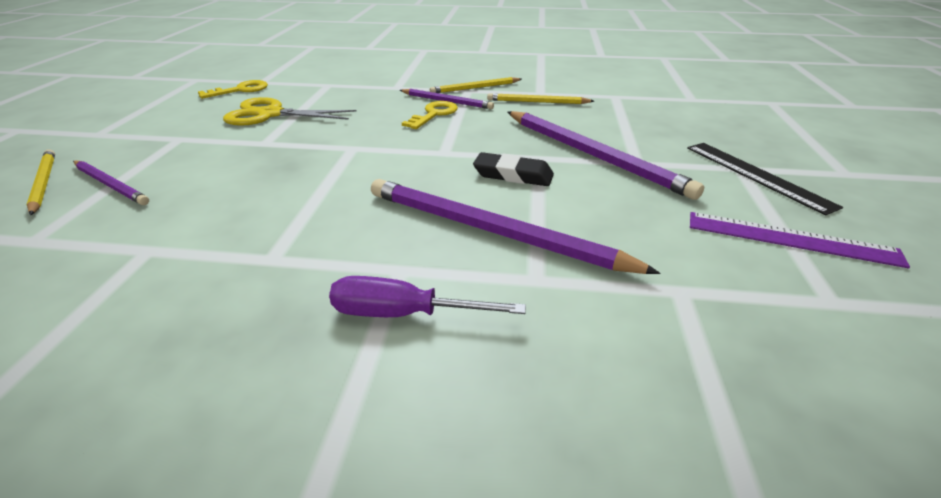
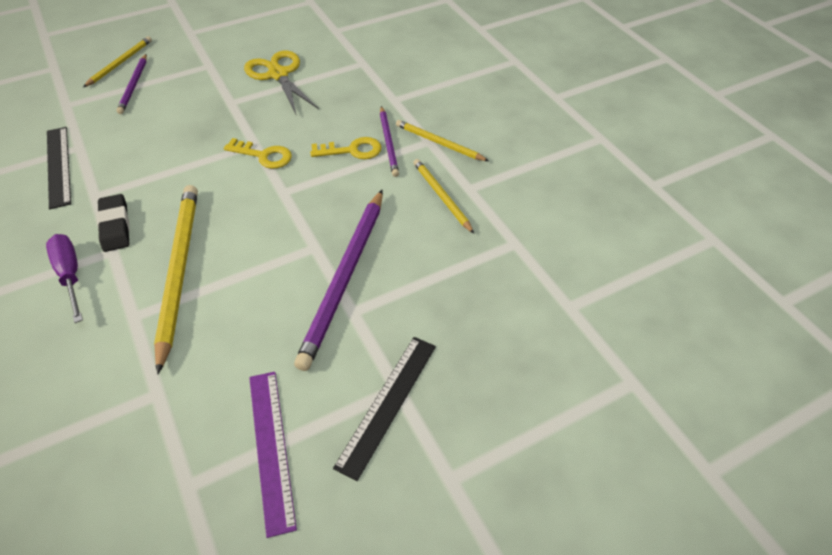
camera: 55 degrees right, 15 degrees up
yellow key [198,80,268,99] -> yellow key moved to [224,138,292,169]
purple pencil [371,179,660,274] -> yellow pencil [154,185,198,374]
black eraser [473,152,554,186] -> black eraser moved to [97,194,130,252]
none -> black ruler [47,127,71,209]

